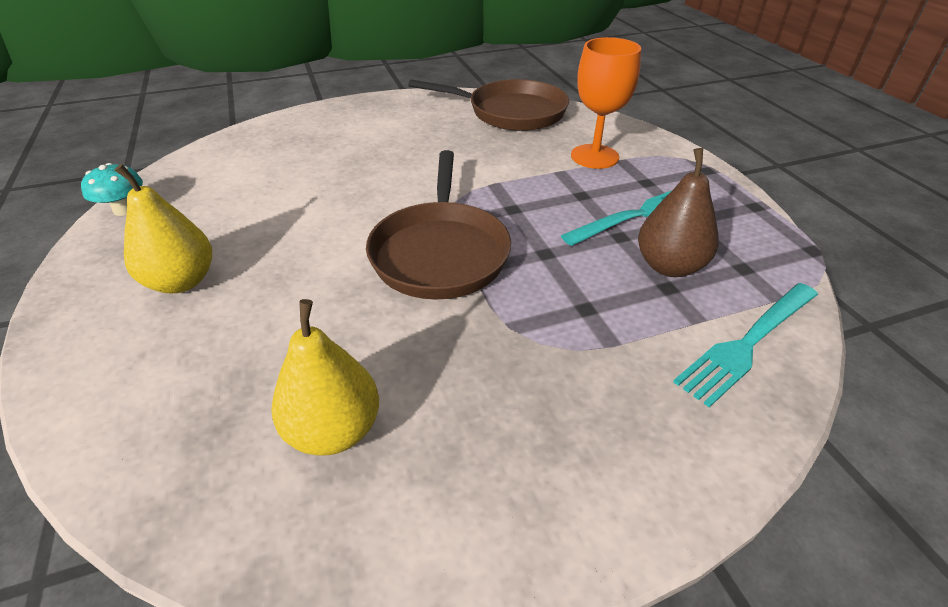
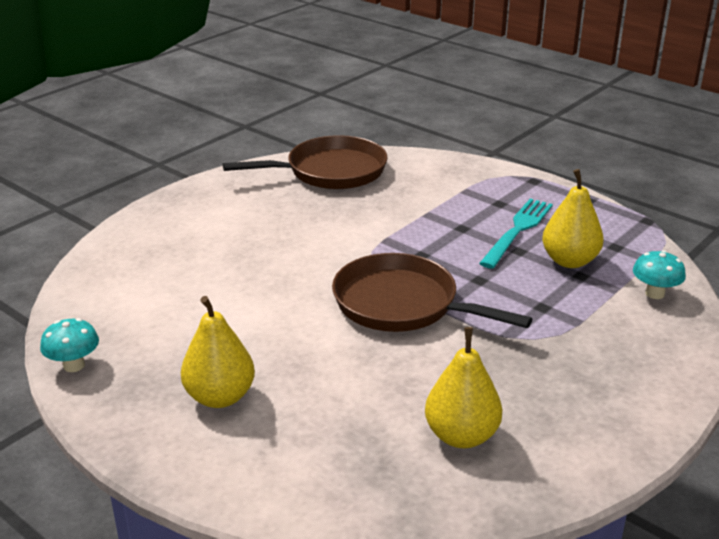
camera: 30 degrees left, 10 degrees down
brown pan [366,150,511,300] -> brown pan turned 150 degrees clockwise [332,253,532,332]
orange goblet [571,37,641,169] -> none
brown pear [638,148,719,277] -> yellow pear [542,169,604,268]
turquoise fork [673,283,818,408] -> turquoise mushroom [633,250,686,299]

